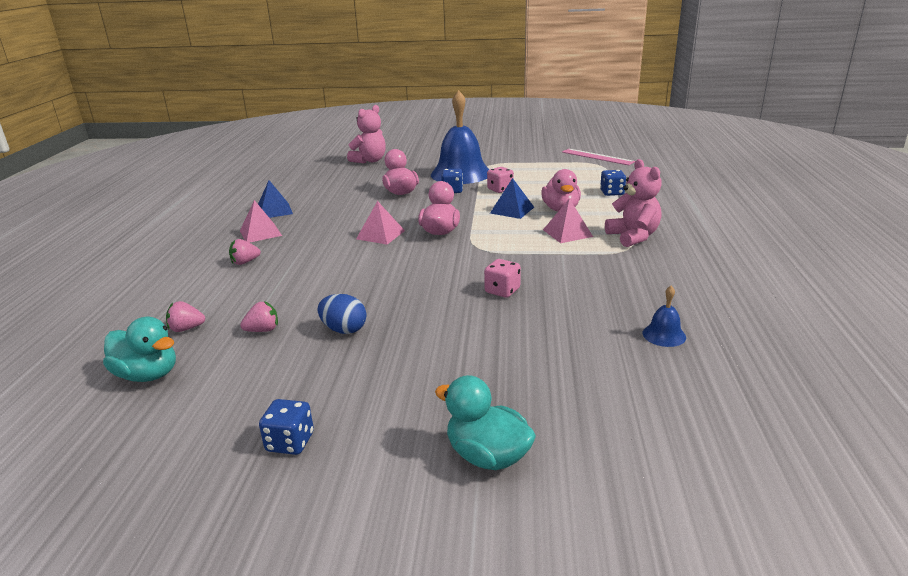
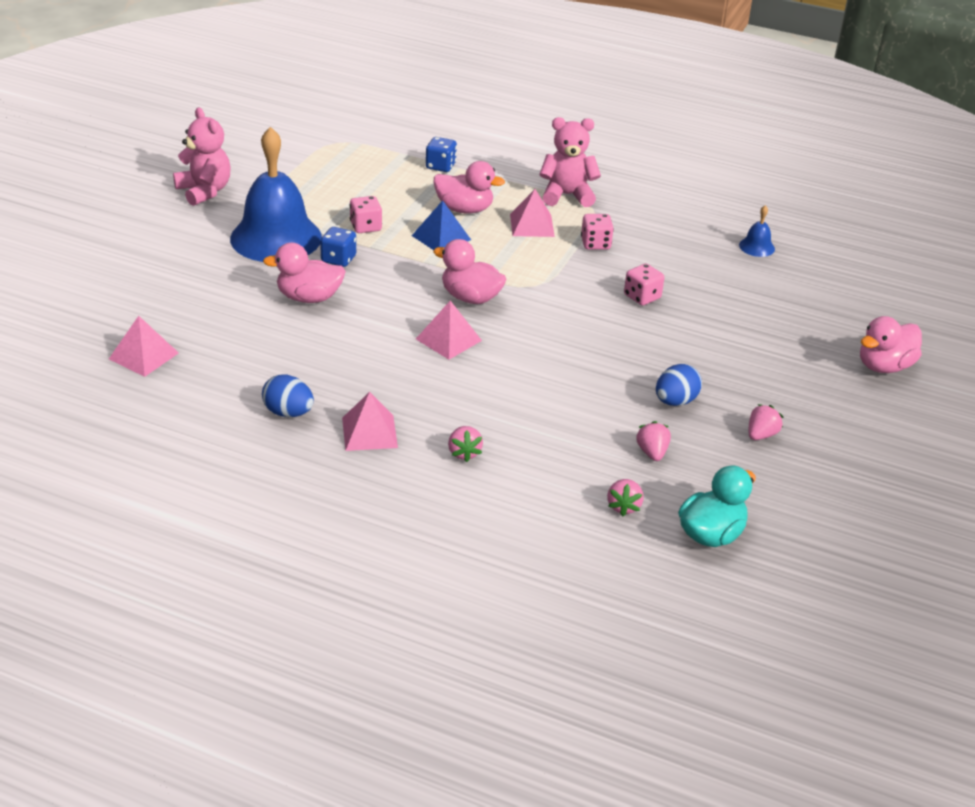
camera: 75 degrees left, 10 degrees up
blue pyramid [258,180,293,218] -> blue egg [262,374,314,417]
blue dice [259,399,314,455] -> none
pink teddy bear [347,105,386,164] -> pink teddy bear moved to [173,107,230,206]
turquoise duck [435,375,536,470] -> pink duck [860,316,922,373]
pink ruler [562,149,635,165] -> none
none -> pink pyramid [109,316,179,377]
none -> pink dice [581,214,614,250]
none -> pink strawberry [749,404,783,440]

